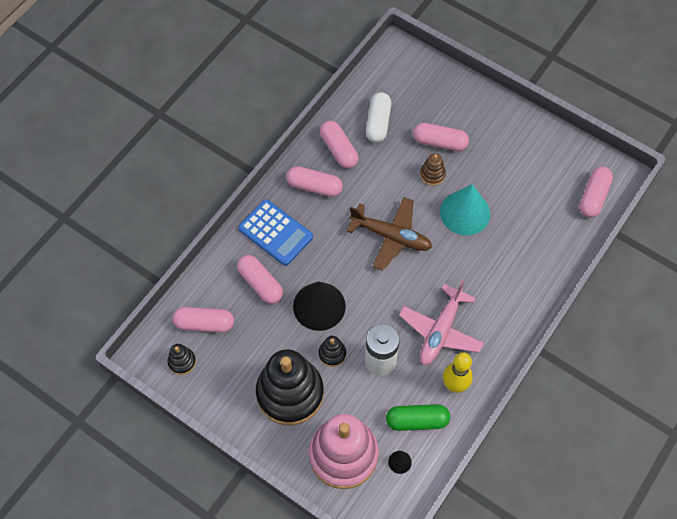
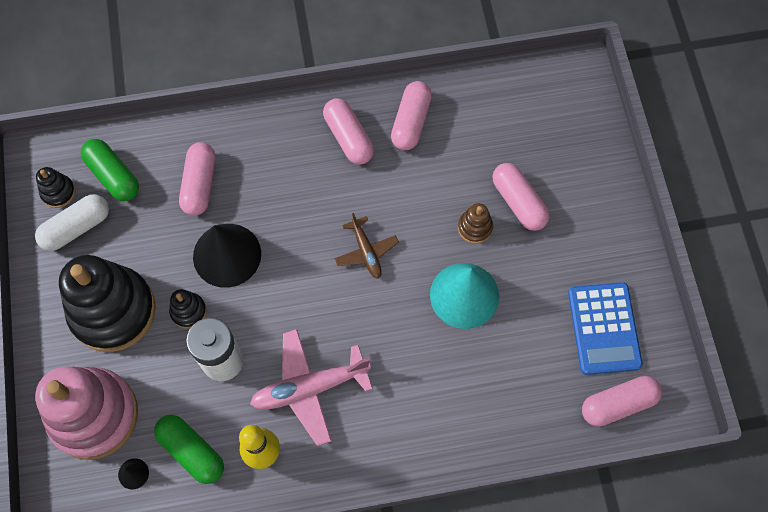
camera: 45 degrees right, 5 degrees up
pink capsule [172,307,234,333] -> green capsule [81,139,139,201]
blue calculator [238,199,313,266] -> blue calculator moved to [568,282,643,375]
brown plane [347,197,432,271] -> brown plane [334,213,399,279], size x0.58
white capsule [366,92,391,143] -> white capsule moved to [35,194,109,251]

